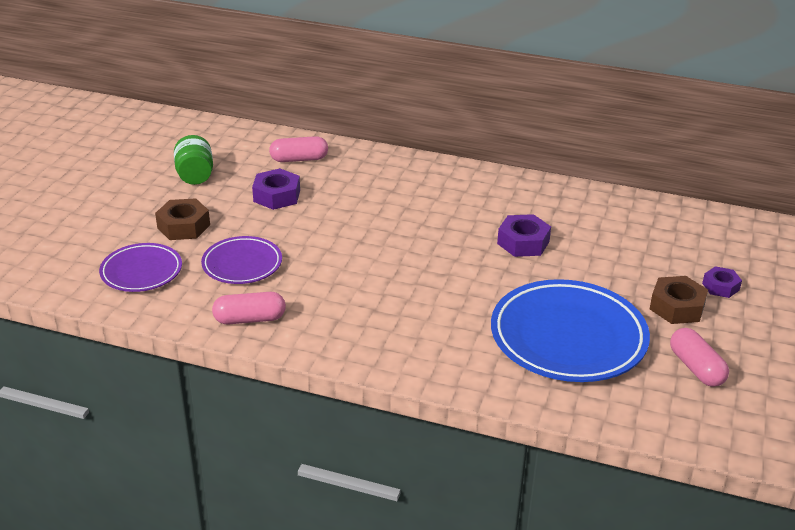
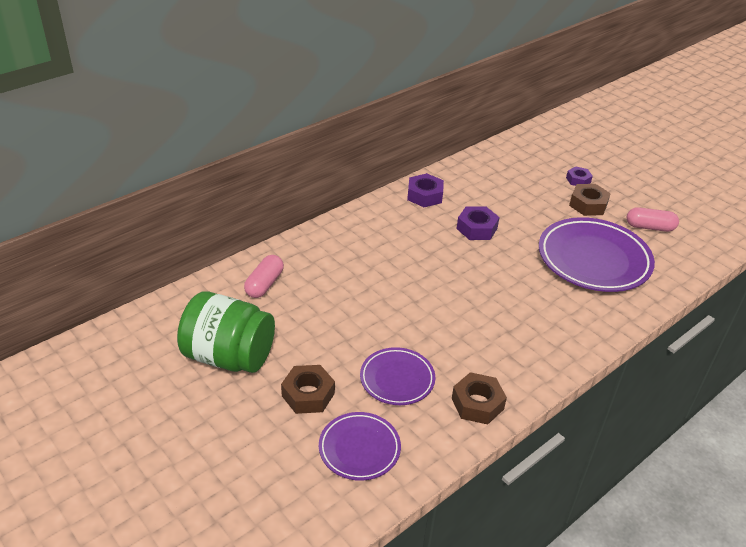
camera: 60 degrees left, 5 degrees up
green jar [174,135,213,185] -> green jar [177,291,275,373], size x1.75
pink capsule [212,292,286,324] -> brown nut [452,372,507,425]
purple nut [252,168,300,210] -> purple nut moved to [407,173,444,207]
blue plate [491,279,650,382] -> purple plate [539,217,655,292]

